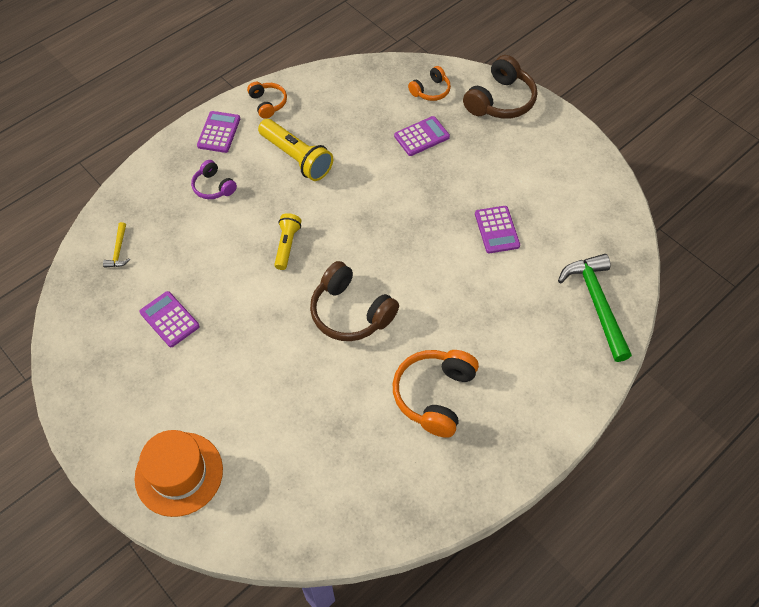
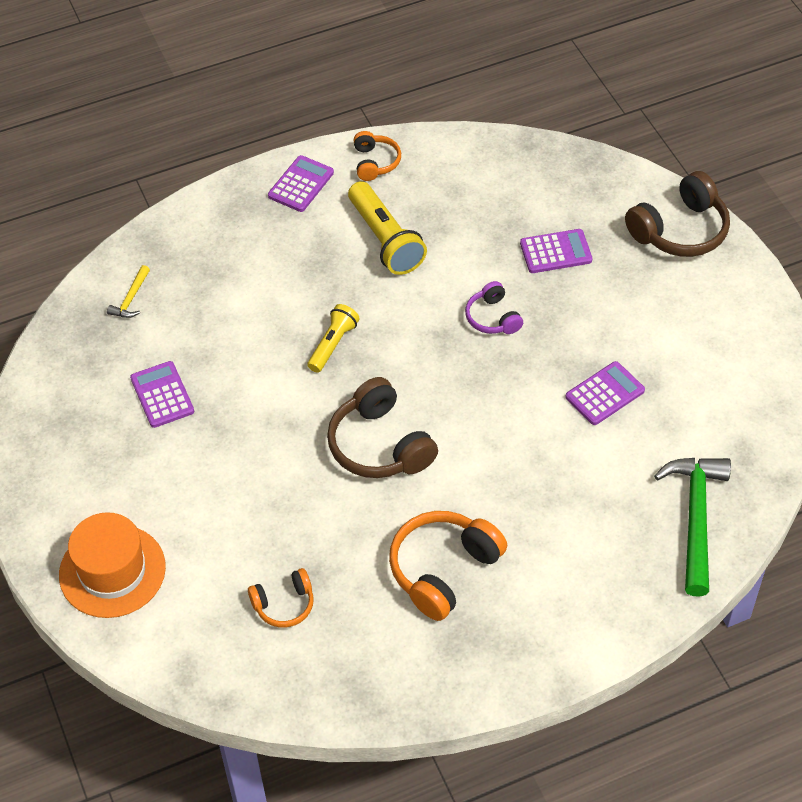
camera: 20 degrees right, 5 degrees down
purple headphones [191,160,237,199] -> purple headphones moved to [465,281,523,334]
orange headphones [408,66,451,101] -> orange headphones moved to [248,568,314,627]
purple calculator [475,206,520,253] -> purple calculator turned 135 degrees counterclockwise [566,361,645,425]

